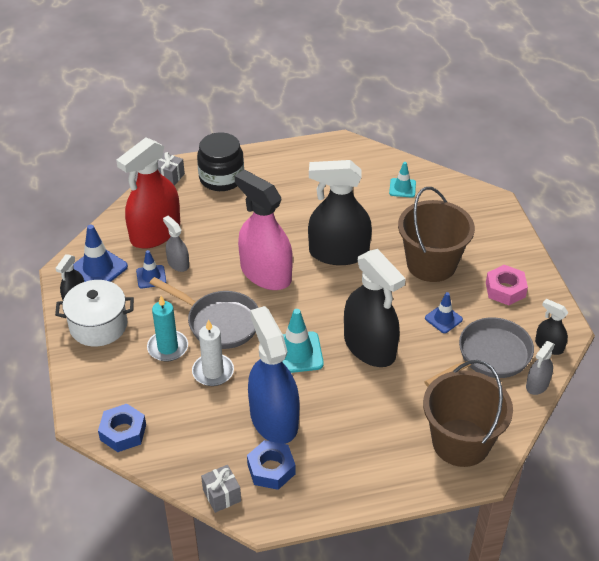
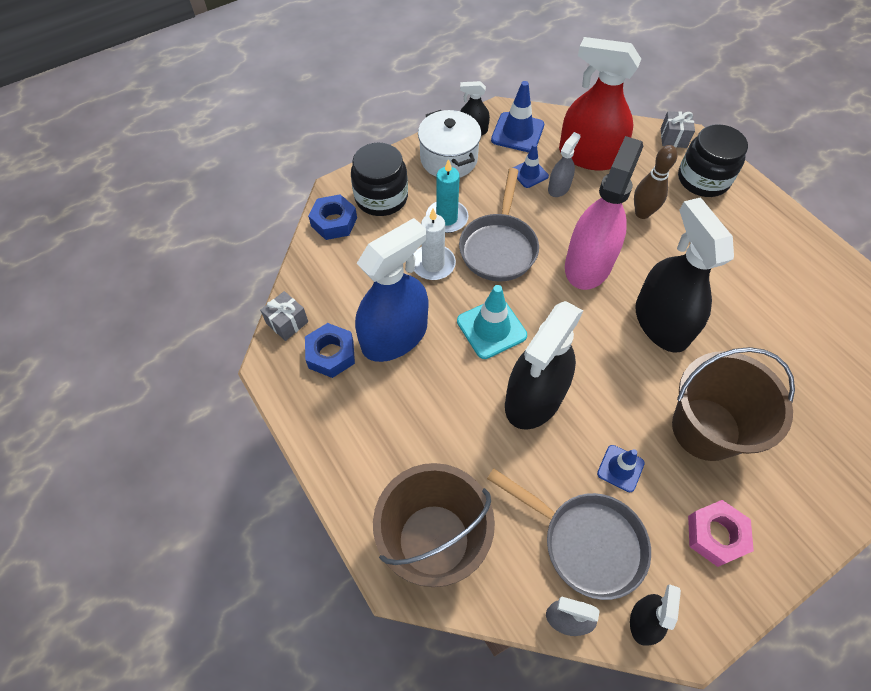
camera: 70 degrees right, 15 degrees up
turquoise traffic cone [389,162,416,198] -> none
none -> black jar [351,142,408,216]
none -> brown bowling pin [634,145,678,219]

